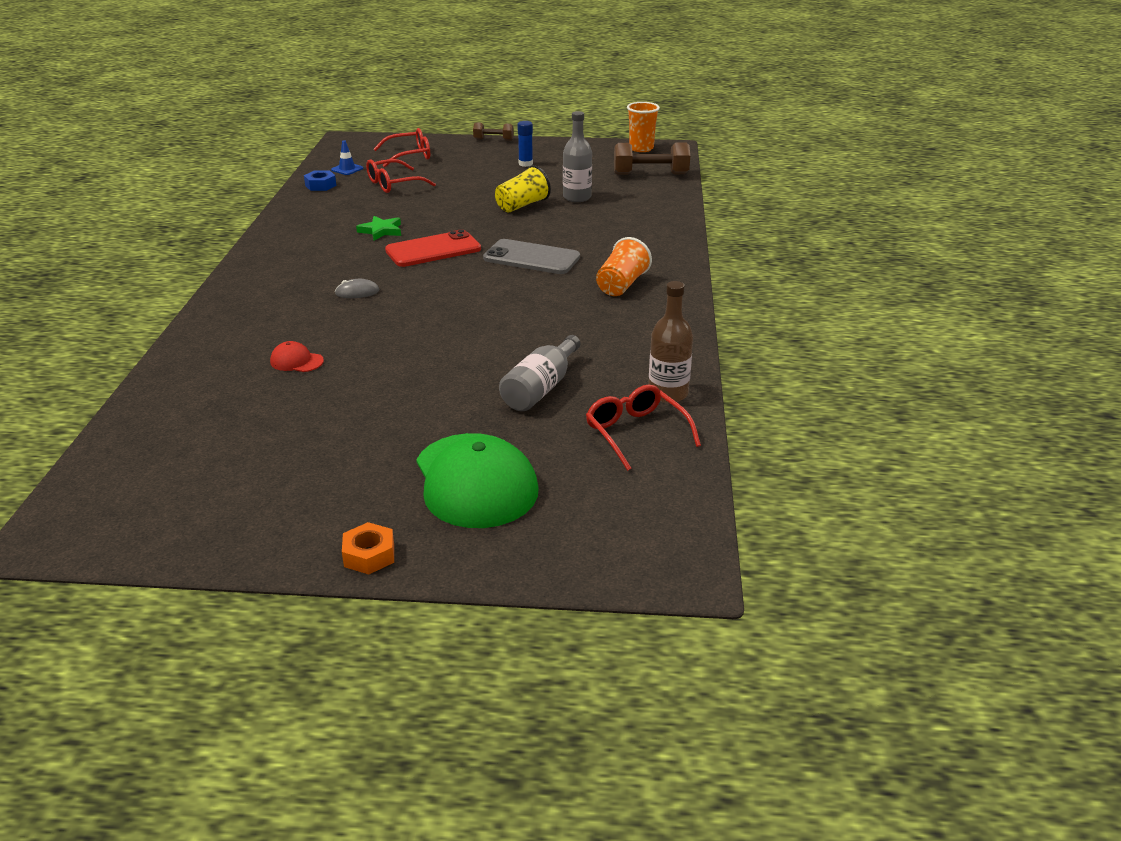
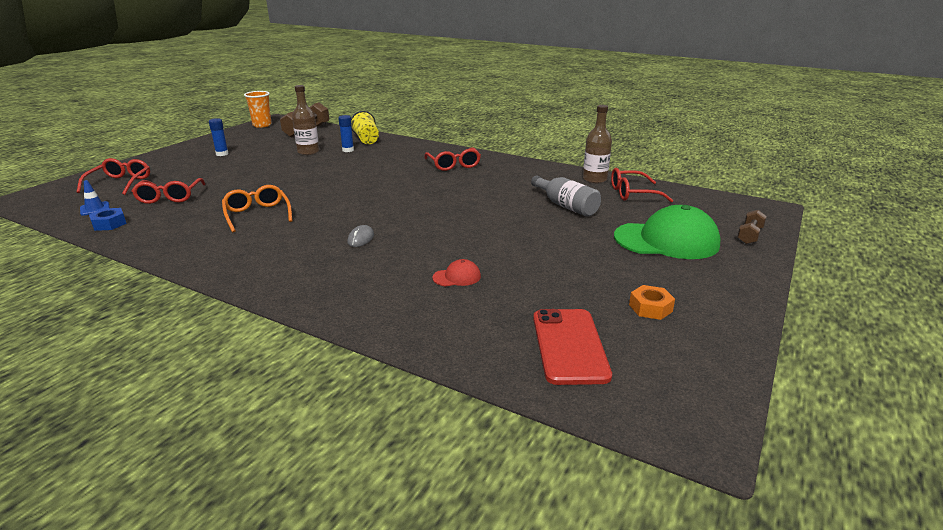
camera: 65 degrees left, 5 degrees down
red cap [270,341,324,372] -> red cap turned 150 degrees counterclockwise [432,259,481,287]
orange nut [342,522,394,574] -> orange nut moved to [629,285,675,320]
green star [356,216,401,241] -> orange glasses [222,185,292,232]
red phone [385,230,481,267] -> red phone moved to [533,309,612,385]
brown dumbbell [473,122,514,141] -> brown dumbbell moved to [737,210,767,244]
grey phone [483,239,580,274] -> none
yellow cup [495,165,551,212] -> yellow cup moved to [351,111,379,144]
grey bottle [563,111,592,202] -> brown bottle [292,85,319,155]
orange cup [596,237,652,296] -> red glasses [425,147,481,171]
none -> blue glue stick [338,115,354,152]

